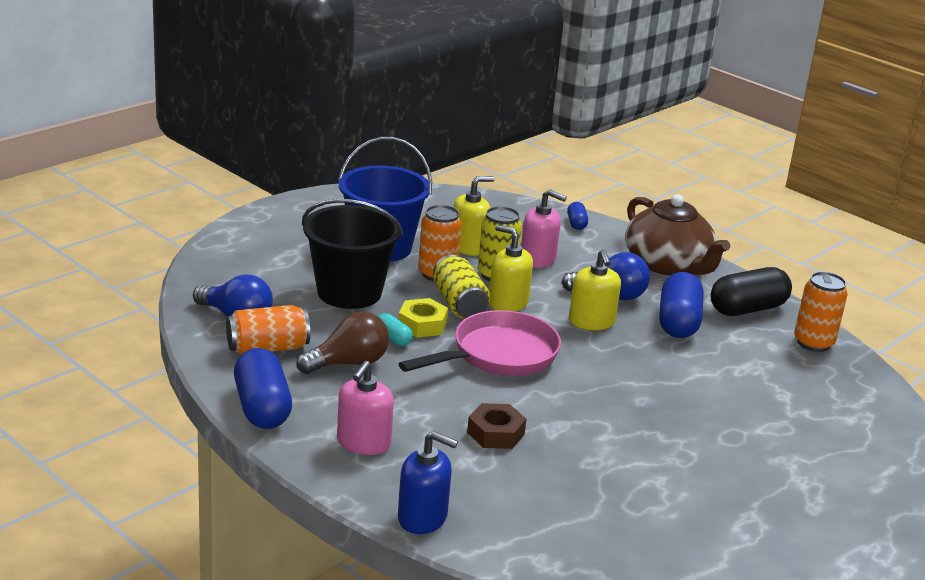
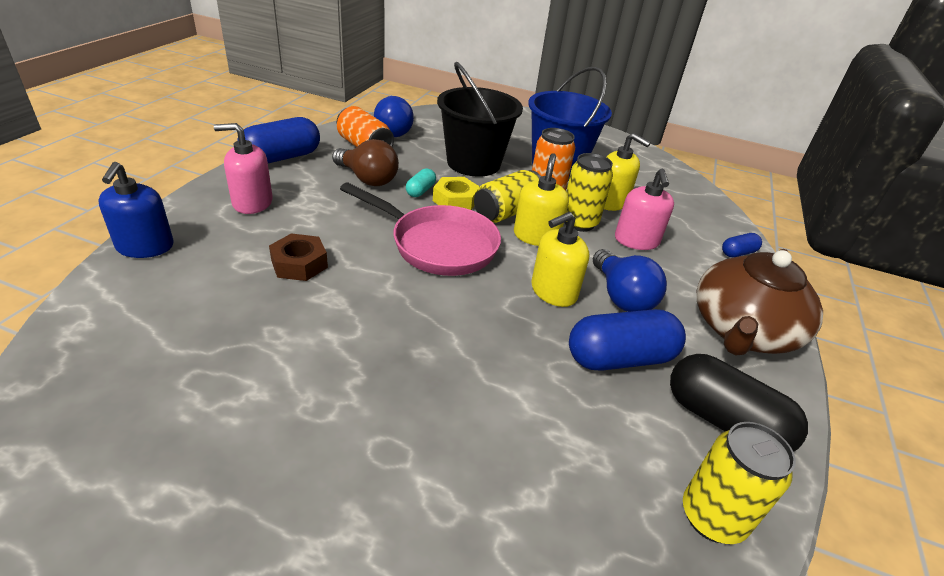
camera: 65 degrees right, 10 degrees up
orange can [794,272,848,352] -> yellow can [683,422,796,544]

